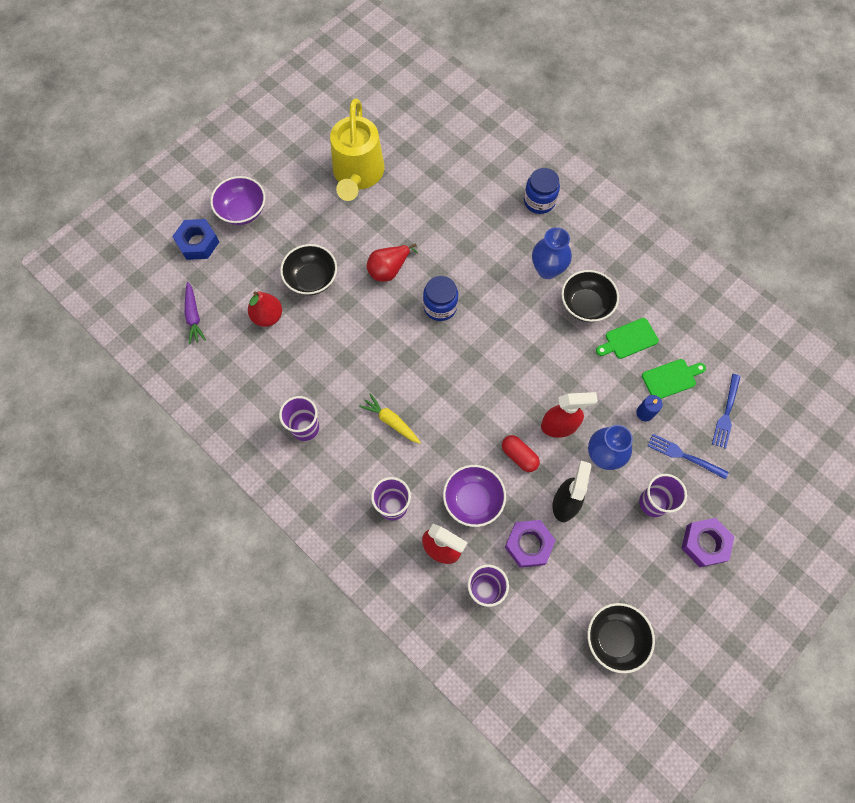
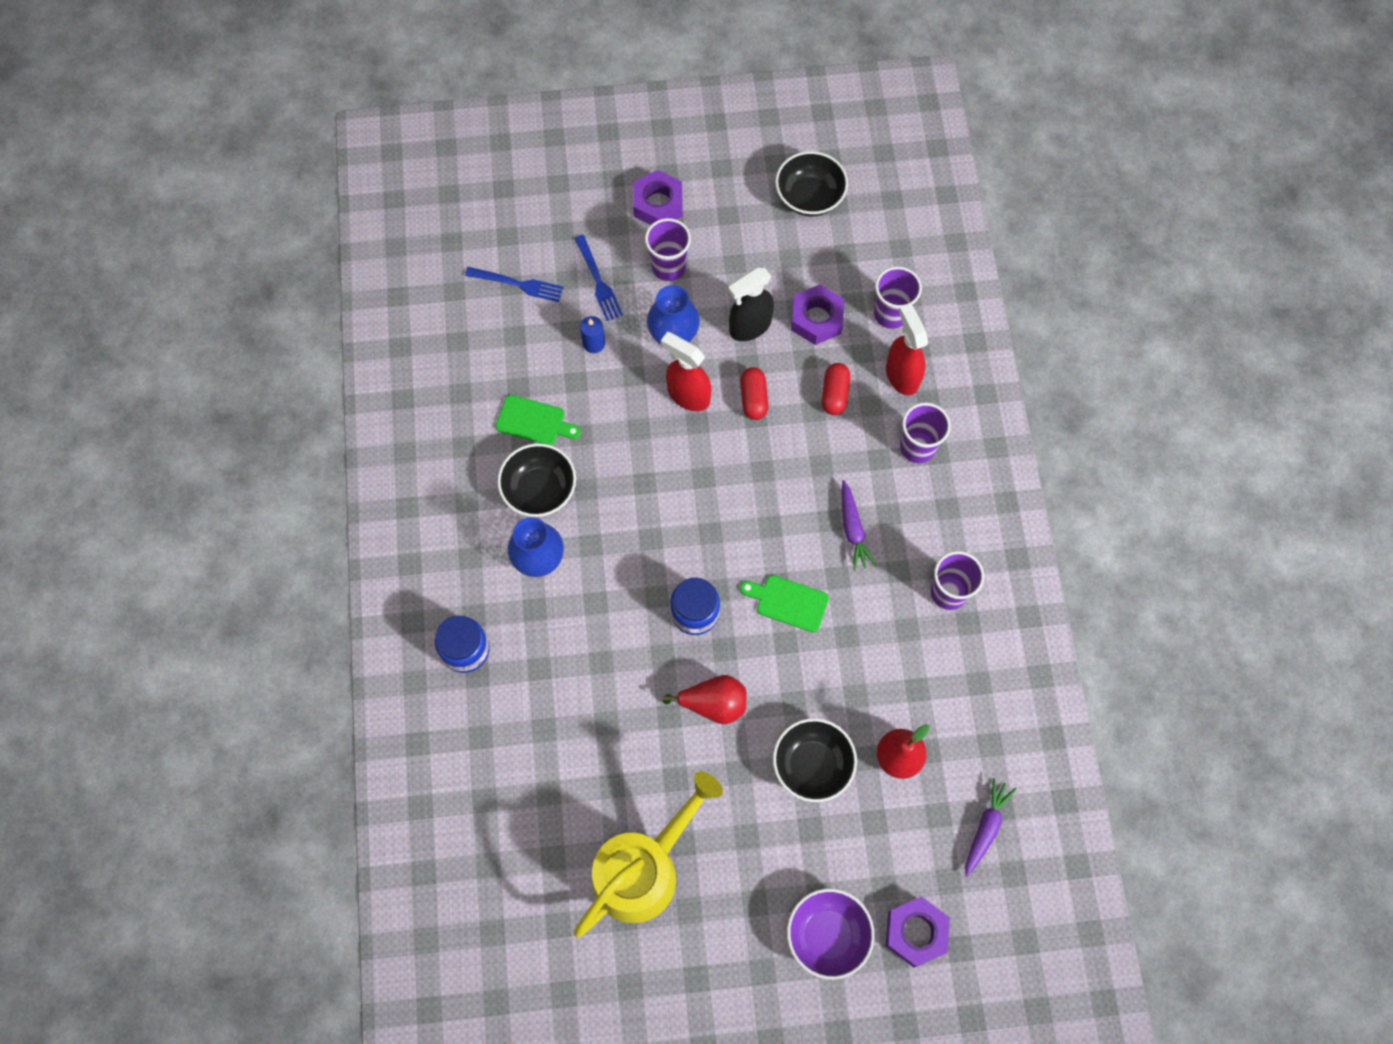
camera: 140 degrees left, 0 degrees up
blue nut [172,219,219,260] -> purple nut [886,896,950,967]
yellow carrot [359,393,421,444] -> purple carrot [842,480,877,571]
purple bowl [443,465,506,527] -> red capsule [822,363,850,415]
green cutting board [642,359,706,399] -> green cutting board moved to [740,575,829,633]
blue fork [712,374,741,449] -> blue fork turned 45 degrees clockwise [465,267,564,302]

